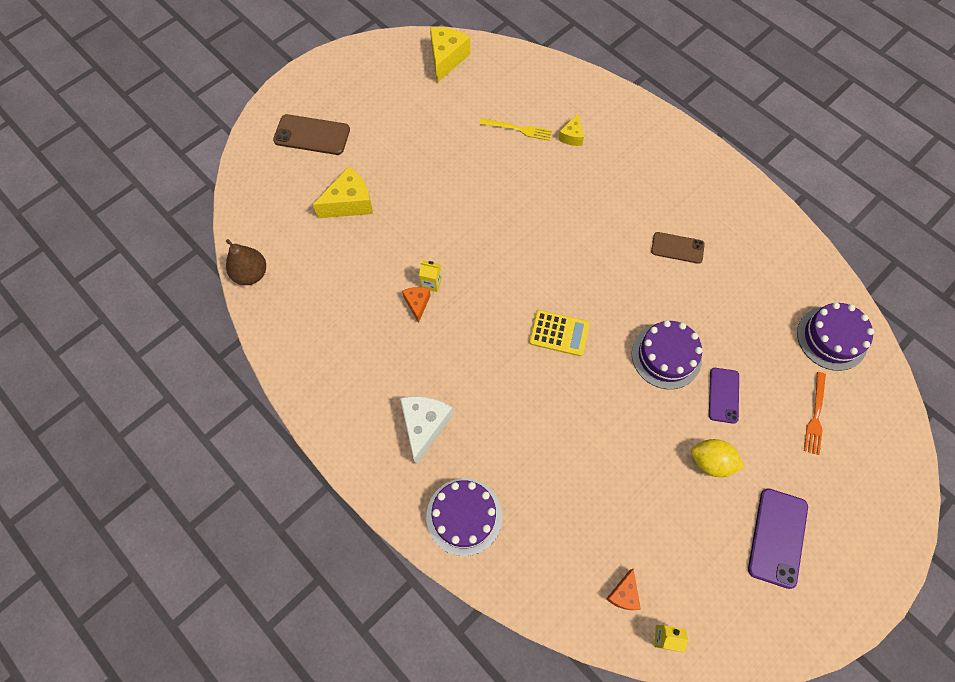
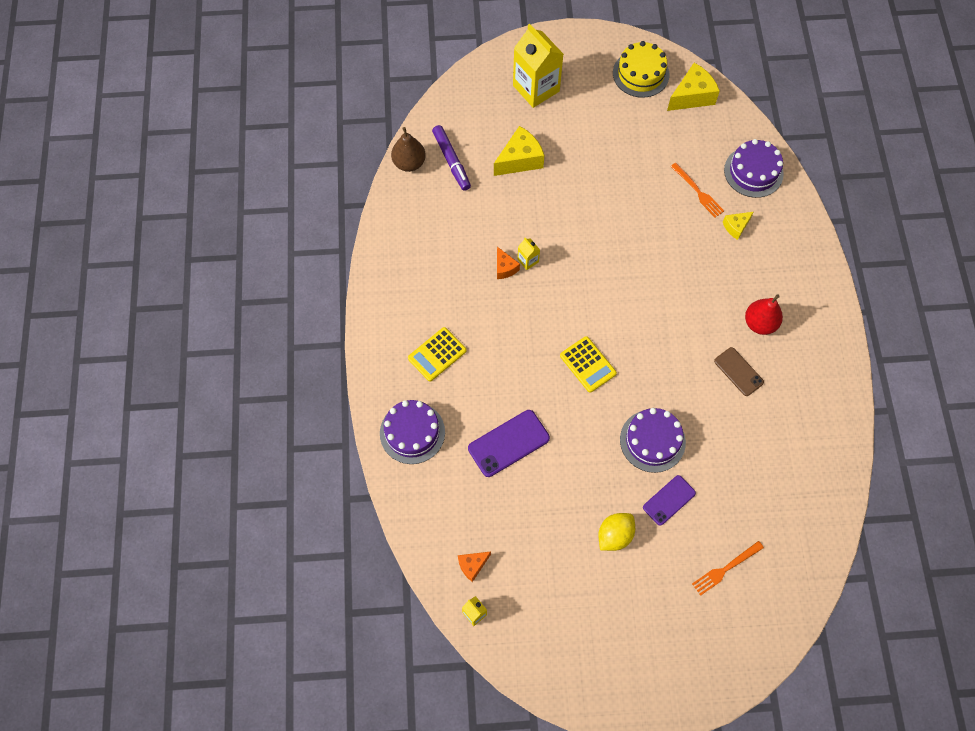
camera: 40 degrees right, 0 degrees up
brown phone [273,114,350,155] -> yellow carton [513,24,564,108]
yellow cheese [313,166,373,218] -> yellow cheese turned 45 degrees counterclockwise [494,126,545,176]
white cheese [400,396,453,465] -> yellow calculator [408,327,467,381]
orange cheese [402,287,431,323] -> orange cheese turned 120 degrees clockwise [497,247,520,279]
yellow fork [479,118,552,141] -> orange fork [671,163,724,218]
yellow lemon [691,439,745,477] -> yellow lemon turned 75 degrees clockwise [598,513,635,551]
purple phone [748,489,808,589] -> purple phone moved to [468,410,550,477]
purple cake [797,302,874,371] -> purple cake moved to [724,139,784,198]
none -> purple marker [432,125,471,191]
none -> yellow cake [613,41,669,98]
none -> red pear [745,294,783,335]

